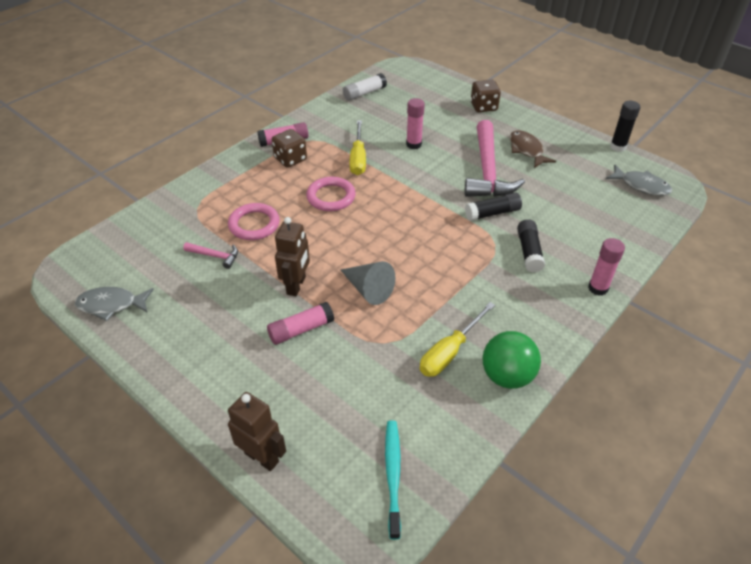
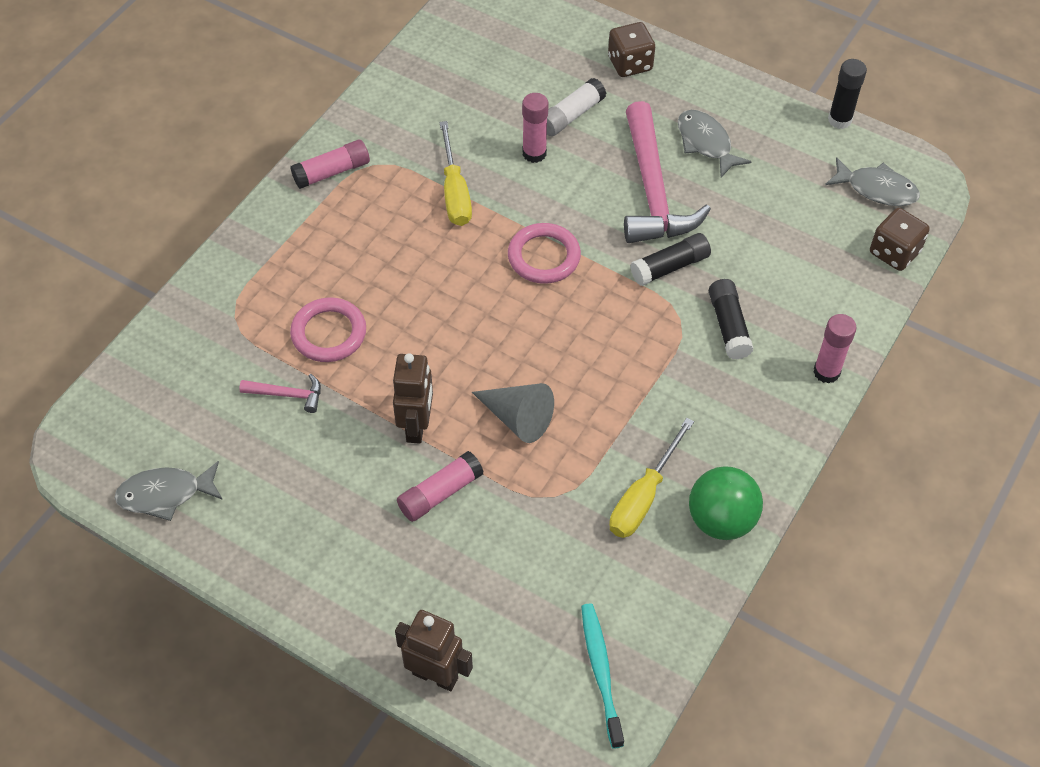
camera: 10 degrees left, 10 degrees up
brown dice [272,129,307,168] -> brown dice moved to [870,208,930,271]
pink ring [306,177,356,211] -> pink ring moved to [508,223,581,284]
white glue stick [343,73,387,101] -> white glue stick moved to [547,78,606,136]
brown fish [510,130,556,168] -> grey fish [678,110,752,178]

